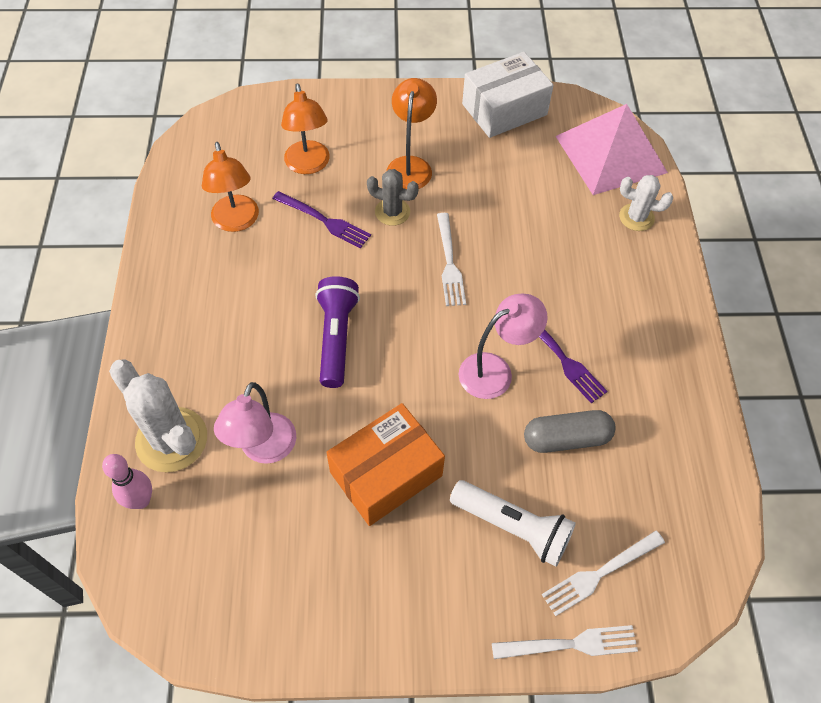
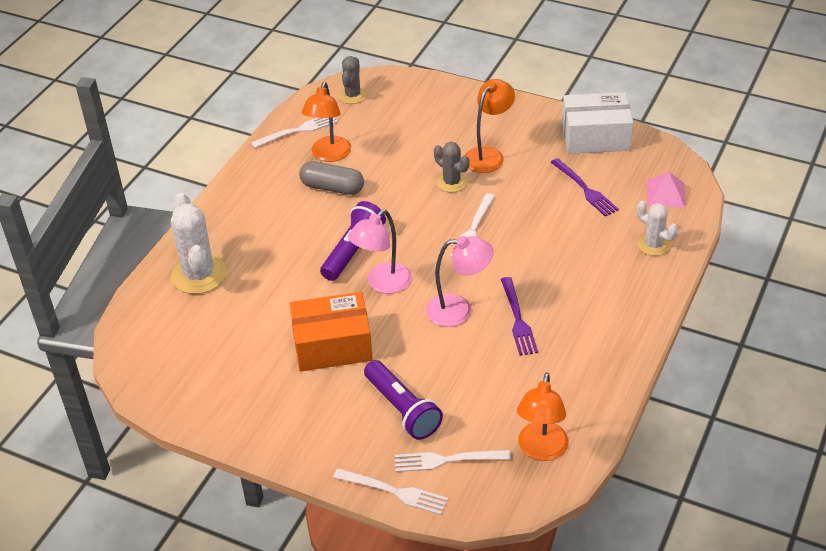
camera: 30 degrees right, 15 degrees down
pink bowling pin [102,454,152,509] -> none
pink lamp [214,382,296,464] -> pink lamp moved to [348,210,412,294]
purple fork [272,191,371,248] -> purple fork moved to [550,158,619,217]
orange lamp [281,84,330,174] -> orange lamp moved to [517,372,568,461]
white flashlight [450,480,576,567] -> purple flashlight [364,360,443,440]
grey capsule [524,410,616,453] -> grey capsule moved to [299,161,364,195]
pink pyramid [556,104,668,195] -> pink pyramid [646,171,686,207], size x0.49
none -> white fork [251,117,338,148]
none -> grey cactus [339,56,367,104]

